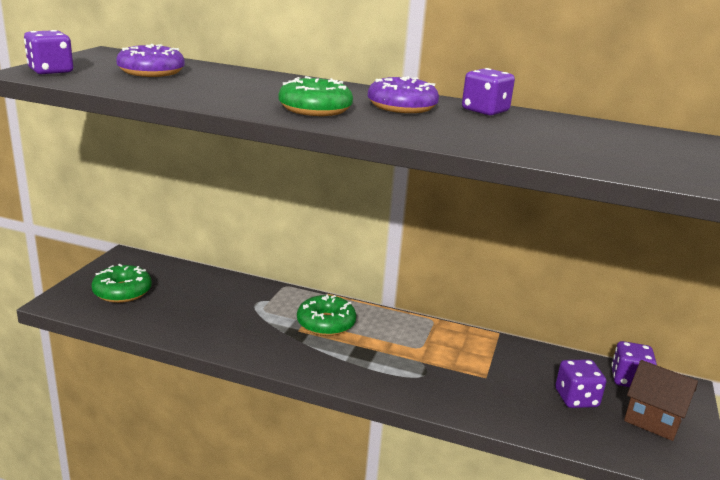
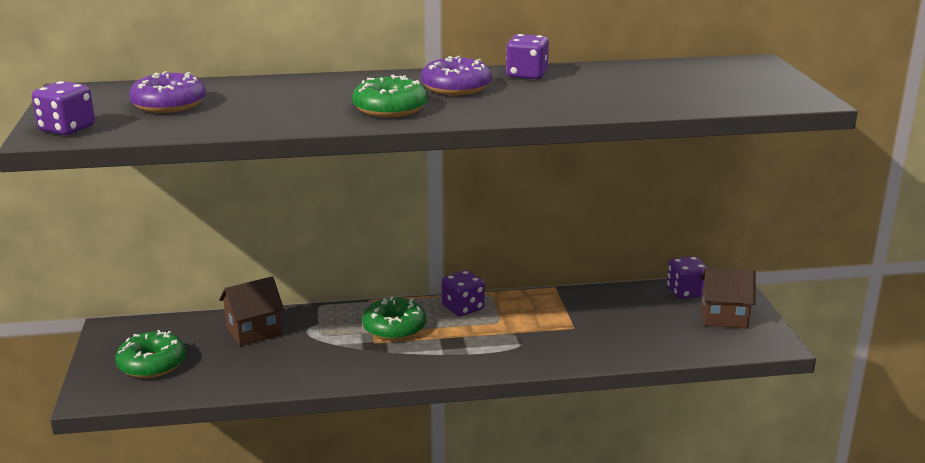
camera: 25 degrees left, 0 degrees up
purple dice [555,359,606,408] -> purple dice moved to [442,270,485,316]
none -> brown house [219,276,284,346]

